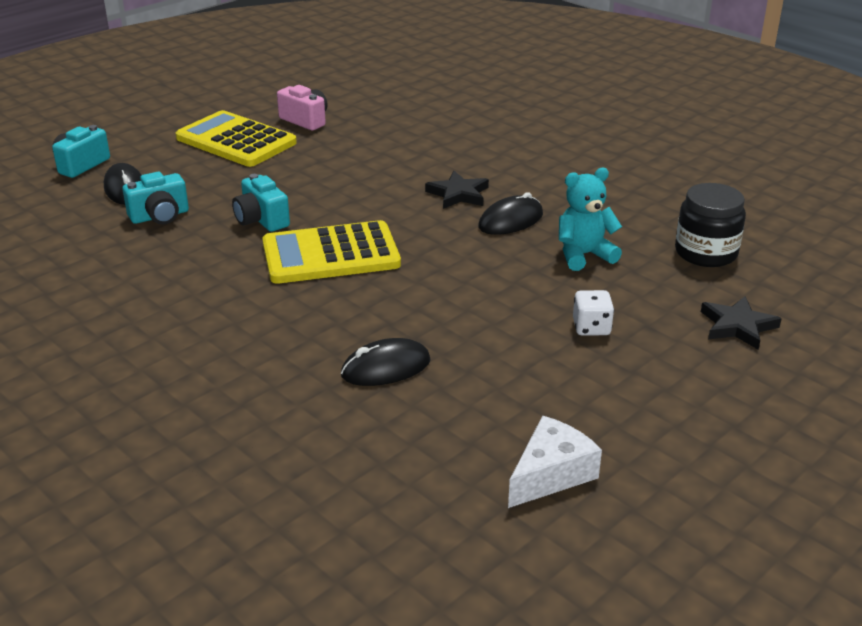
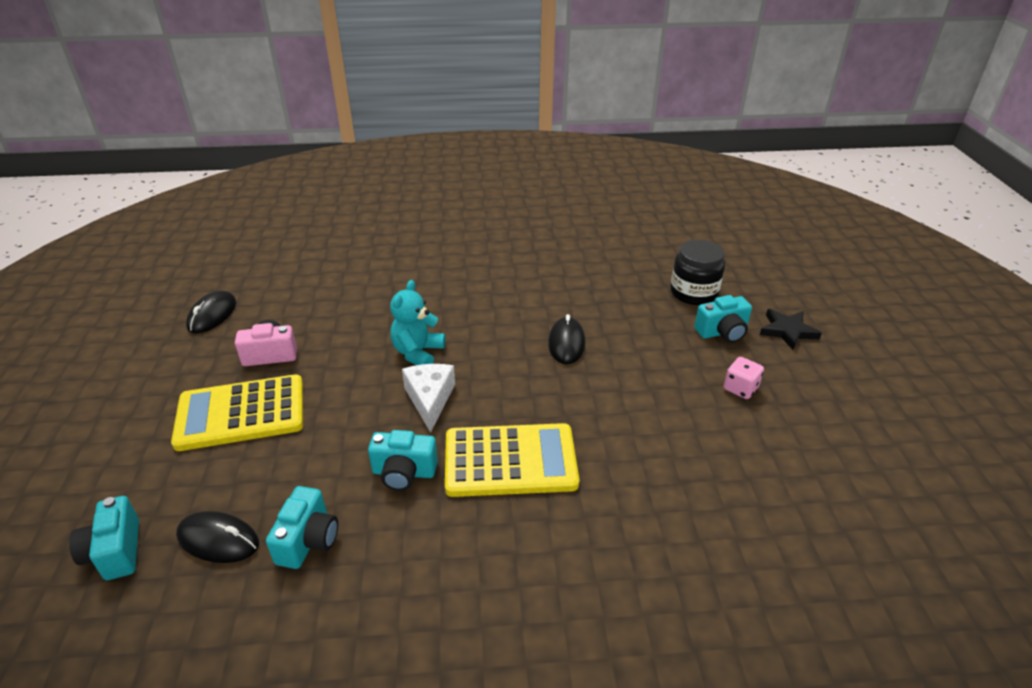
camera: 50 degrees left, 5 degrees up
yellow calculator [262,220,401,284] -> yellow calculator turned 120 degrees counterclockwise [445,423,579,497]
black mouse [341,338,431,386] -> black mouse moved to [186,291,236,334]
black star [425,171,489,209] -> none
white cheese [508,416,602,508] -> white cheese moved to [402,364,455,433]
turquoise teddy bear [559,168,622,271] -> turquoise teddy bear moved to [390,280,446,365]
white dice [573,290,614,336] -> pink dice [724,357,764,399]
none -> turquoise camera [694,295,752,343]

